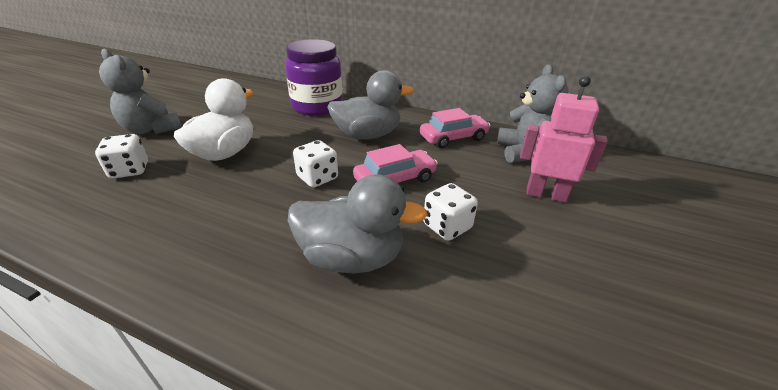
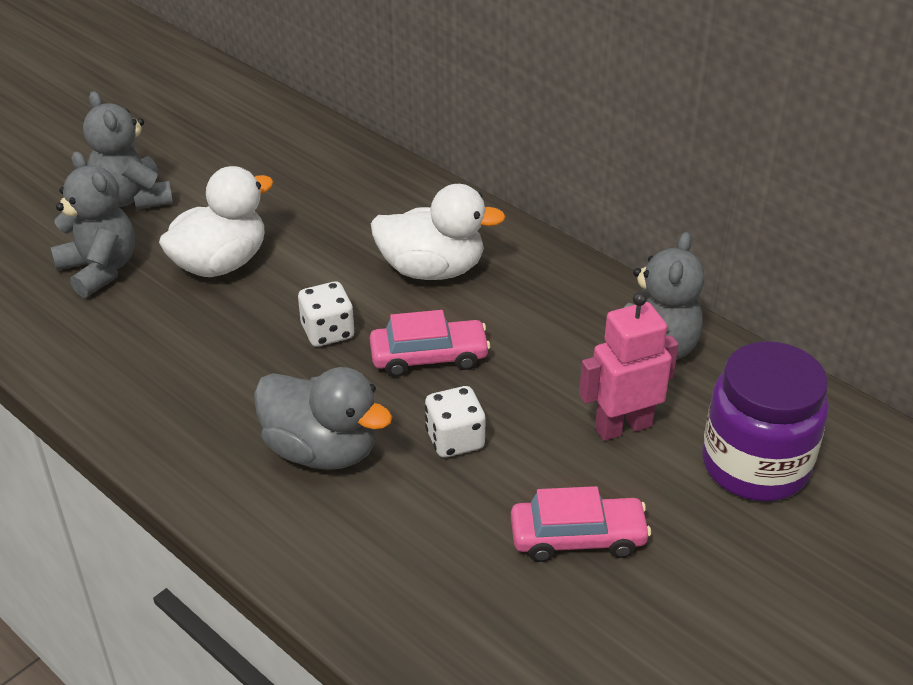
camera: 20 degrees right, 5 degrees up
white dice [95,134,148,179] -> grey teddy bear [50,151,135,298]
purple jar [285,39,343,116] -> purple jar moved to [702,341,829,502]
grey duck [328,70,414,140] -> white duck [371,184,506,280]
pink car [420,108,491,148] -> pink car moved to [511,486,651,562]
pink robot [520,76,608,203] -> pink robot turned 60 degrees counterclockwise [579,292,678,441]

